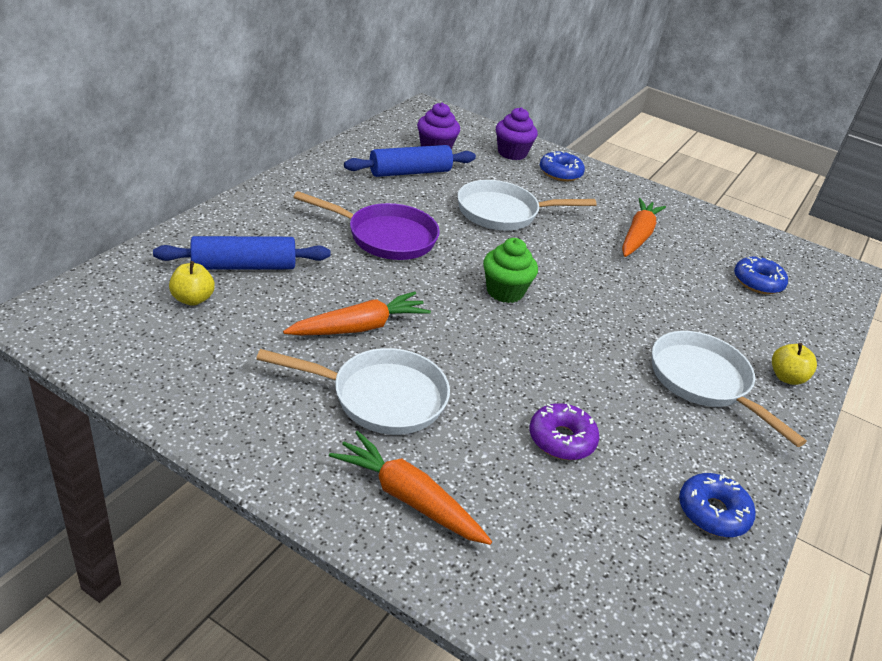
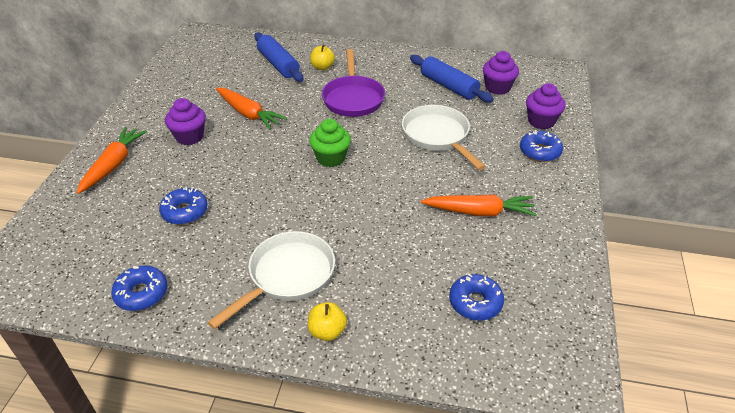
camera: 75 degrees right, 5 degrees up
yellow apple [169,261,215,306] -> yellow apple moved to [310,45,335,70]
white pan [256,348,450,435] -> purple cupcake [165,98,206,145]
purple donut [530,403,599,460] -> blue donut [159,187,208,225]

